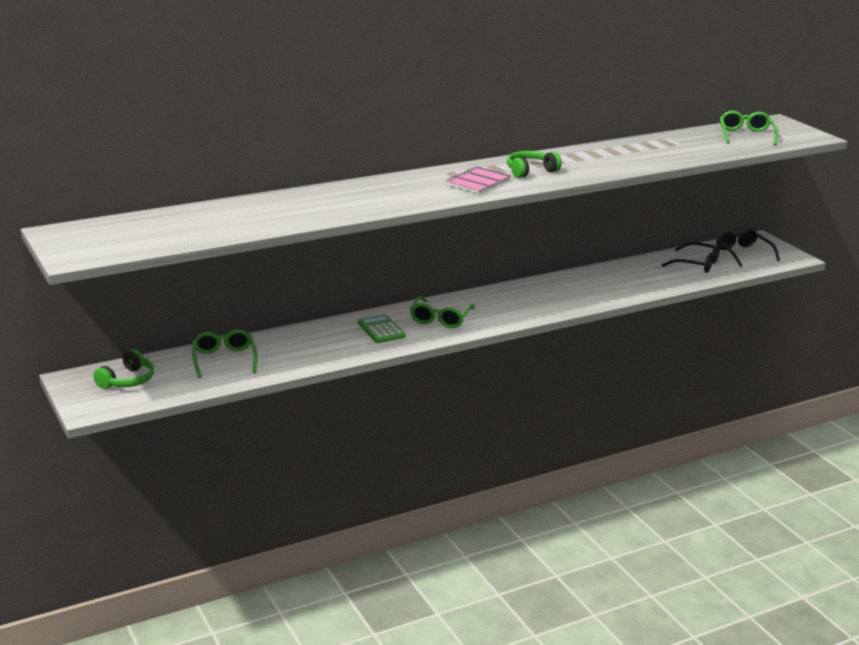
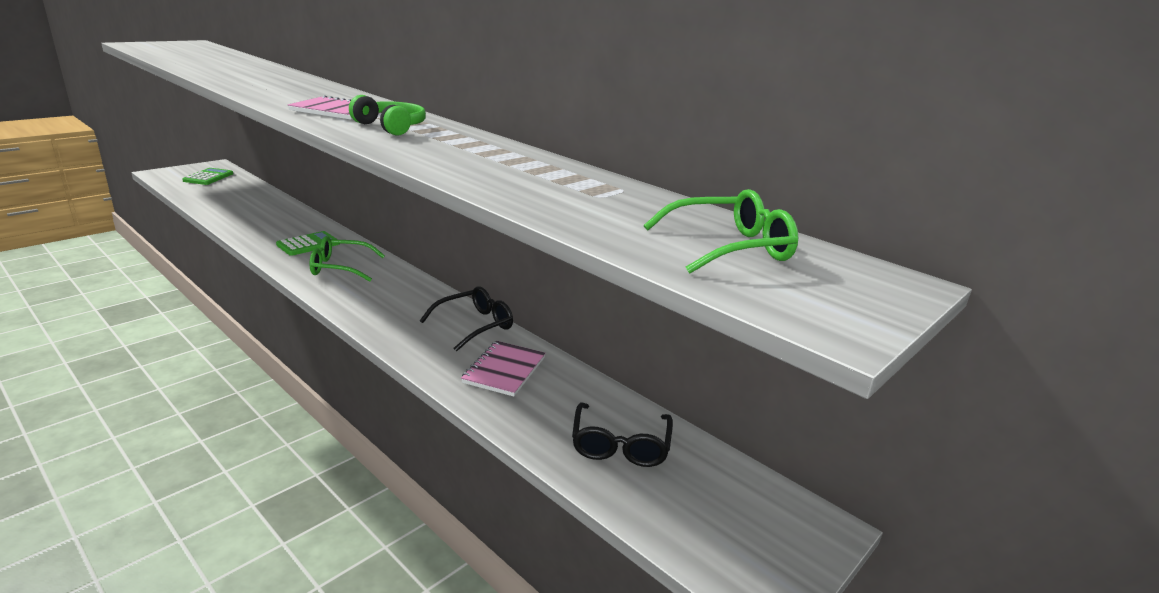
camera: 70 degrees right, 0 degrees up
green headphones [93,349,154,389] -> green calculator [183,168,233,185]
green glasses [192,329,258,378] -> none
black glasses [716,229,780,267] -> black glasses moved to [420,286,513,352]
none -> pink notebook [461,341,546,397]

